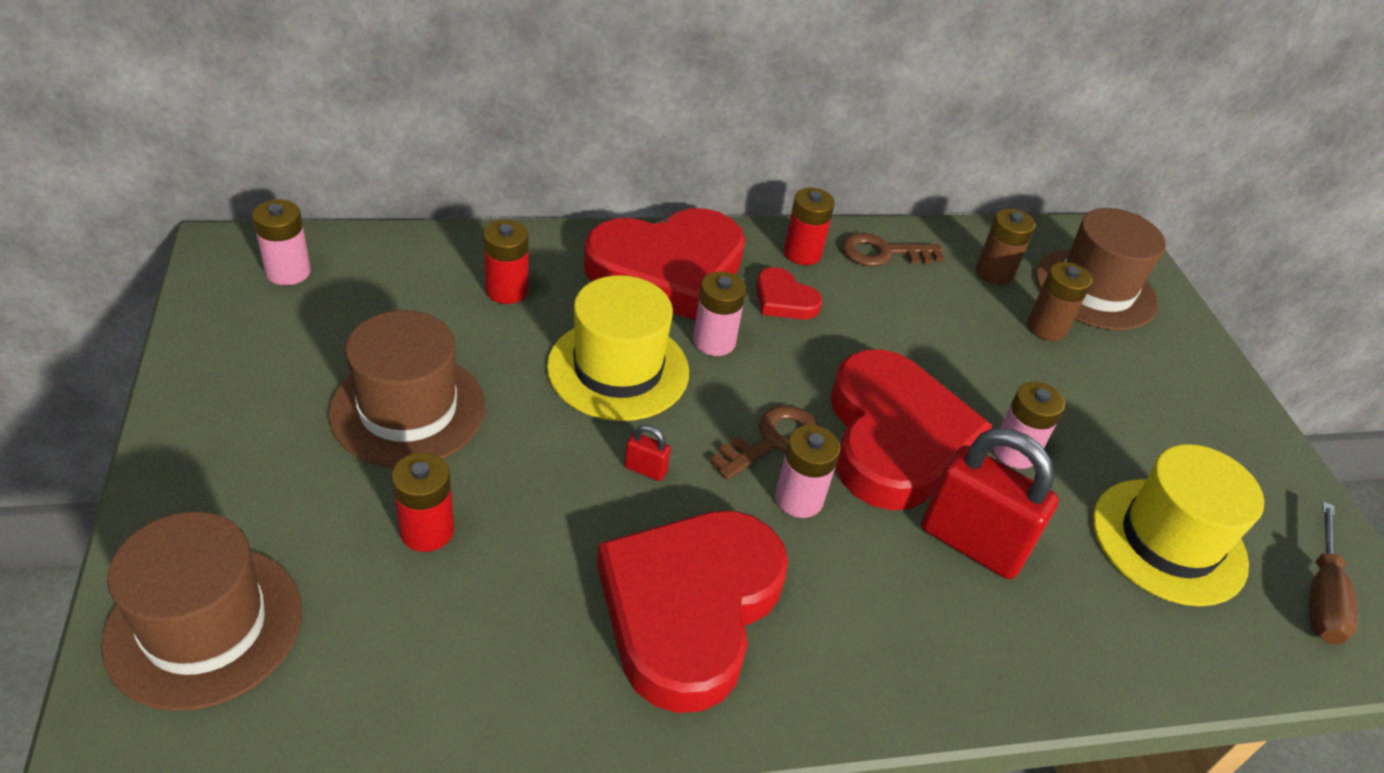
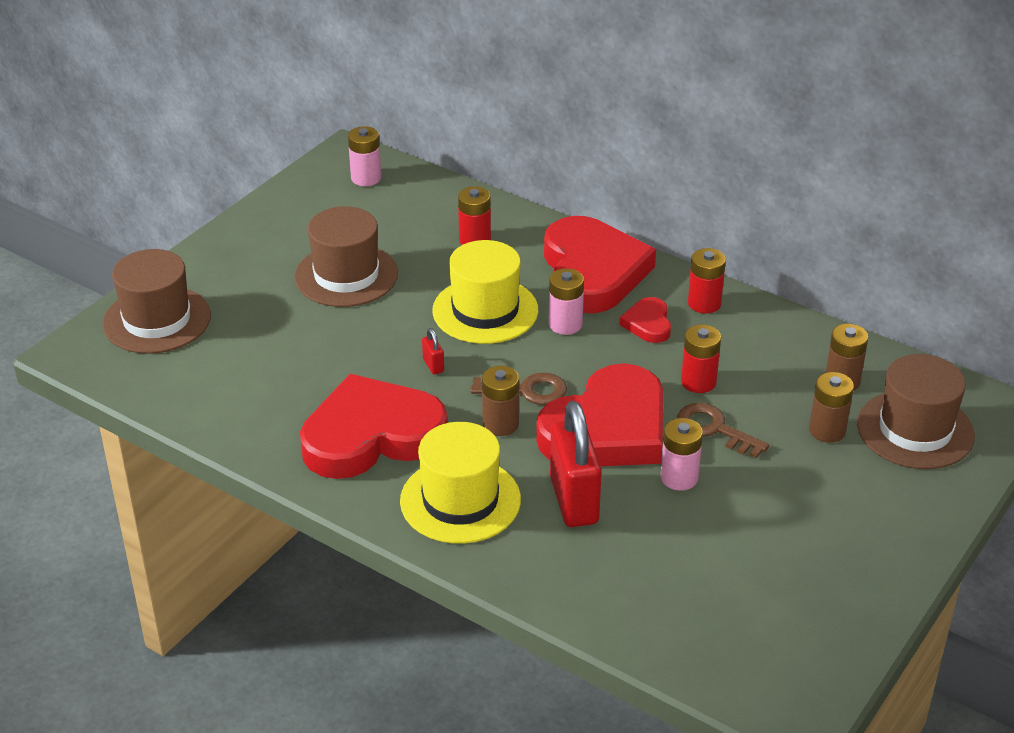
camera: 50 degrees right, 5 degrees down
red battery [391,452,454,552] -> red battery moved to [681,324,721,393]
red heart [584,208,745,321] -> red heart turned 120 degrees counterclockwise [544,216,656,313]
pink battery [775,425,840,518] -> brown battery [482,366,519,436]
brown key [842,233,944,266] -> brown key moved to [677,403,769,458]
yellow hat [1093,444,1264,606] -> yellow hat moved to [400,422,521,544]
brown screwdriver [1309,502,1357,644] -> none

